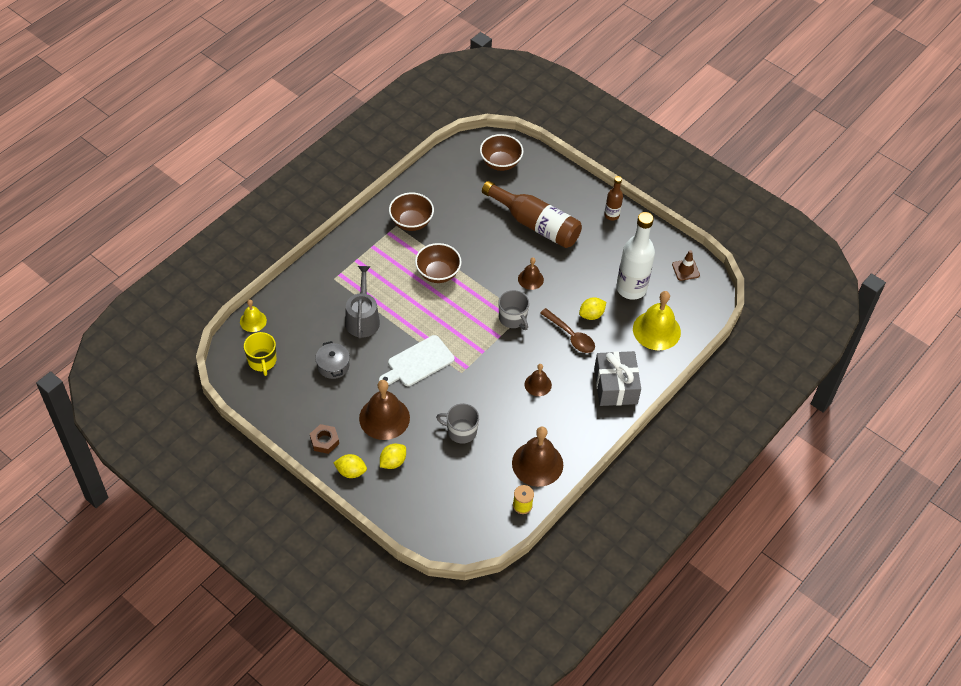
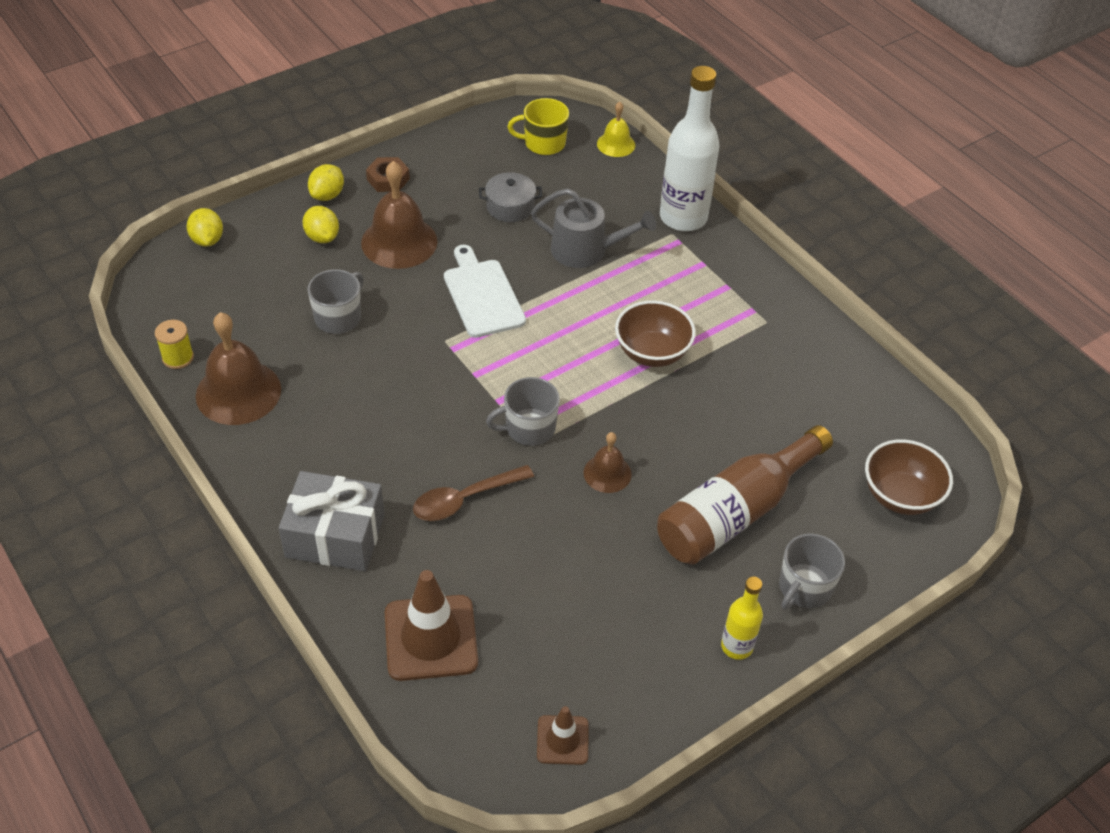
camera: 105 degrees right, 5 degrees down
brown bowl [389,193,434,231] -> none
brown bell [525,364,552,396] -> none
yellow lemon [579,297,606,320] -> yellow lemon moved to [187,208,223,247]
brown bottle [604,176,623,220] -> yellow bottle [721,577,763,660]
white bottle [616,212,655,300] -> white bottle moved to [660,66,720,231]
yellow bell [633,291,681,350] -> brown traffic cone [385,570,478,681]
none -> grey mug [779,534,845,610]

